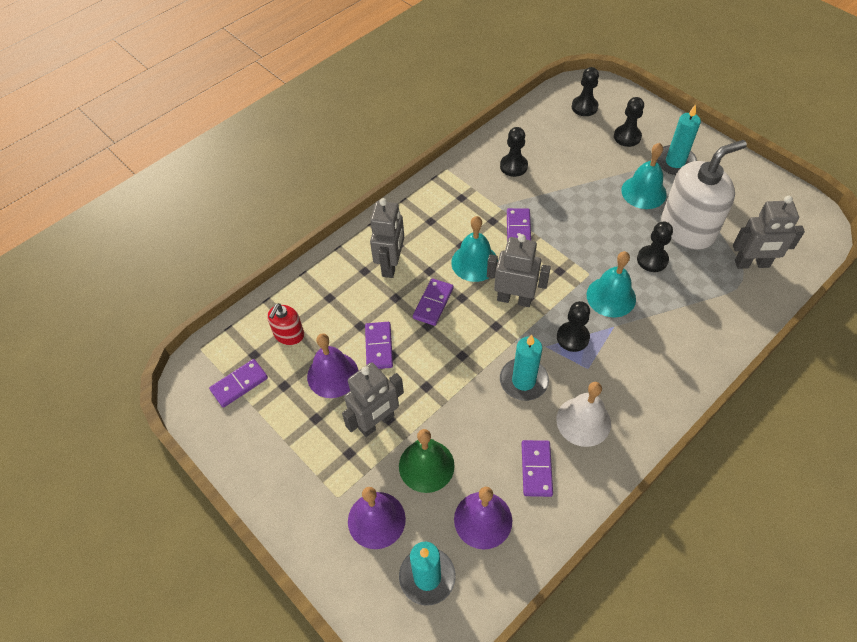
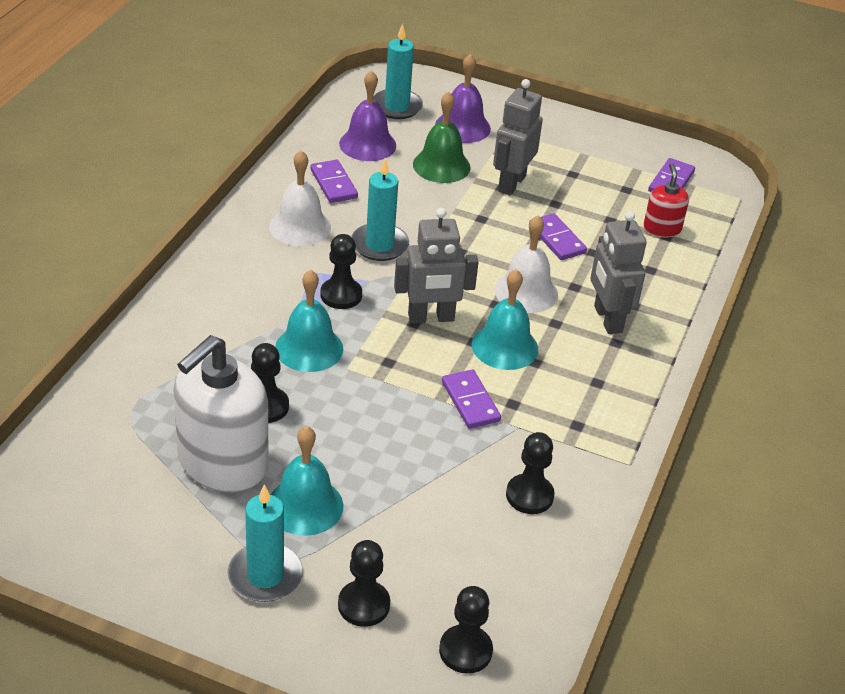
camera: 150 degrees right, 15 degrees down
purple bell [307,333,358,398] -> none
purple domino [413,278,454,326] -> white bell [494,215,558,313]
grey robot [733,196,805,269] -> none

